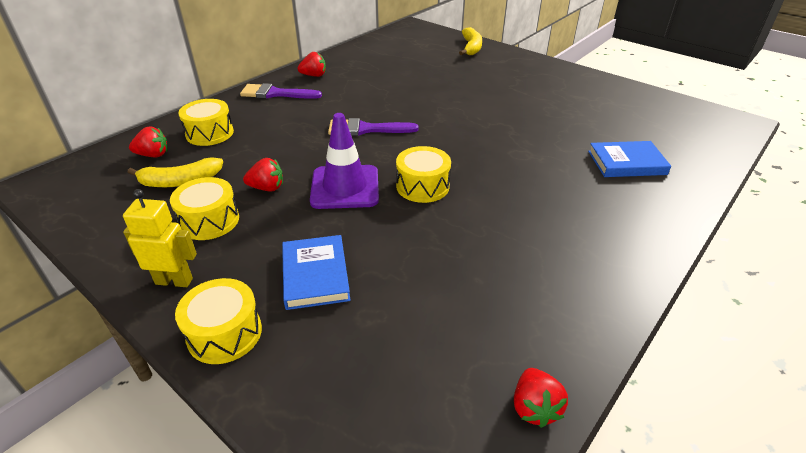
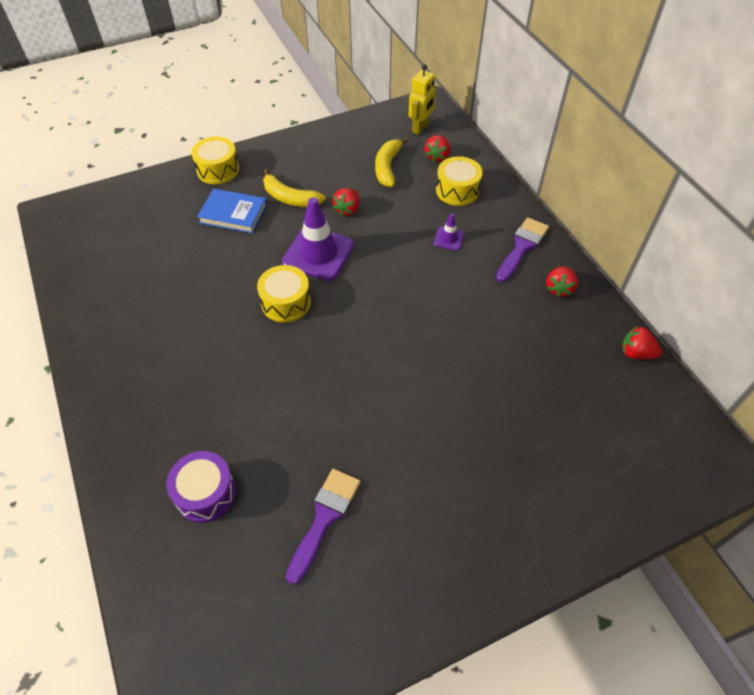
camera: 115 degrees right, 15 degrees up
yellow robot [123,189,197,287] -> yellow robot moved to [409,64,436,135]
yellow drum [170,177,239,240] -> none
purple brush [328,118,418,136] -> purple brush moved to [286,469,361,585]
yellow banana [459,27,482,55] -> yellow banana moved to [263,169,326,207]
red strawberry [514,368,568,428] -> red strawberry moved to [622,326,662,359]
blue book [588,141,671,177] -> purple drum [166,451,236,523]
none -> purple traffic cone [434,214,464,250]

